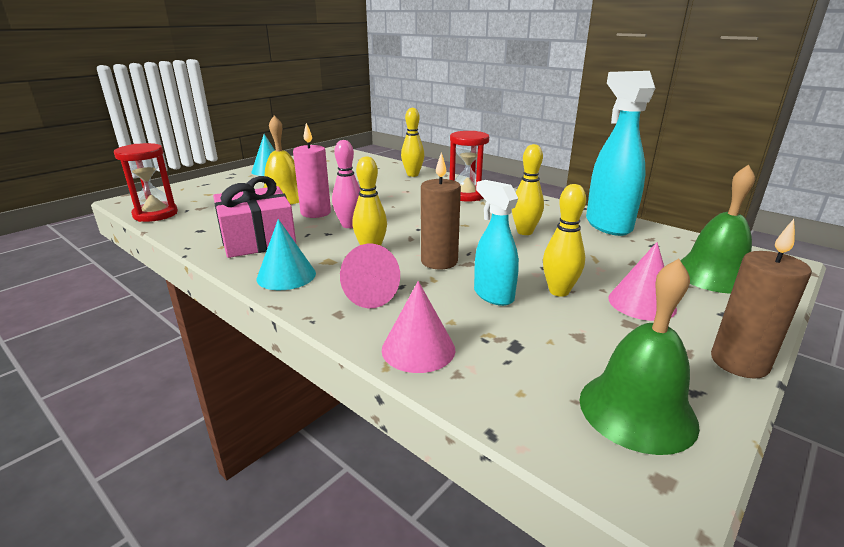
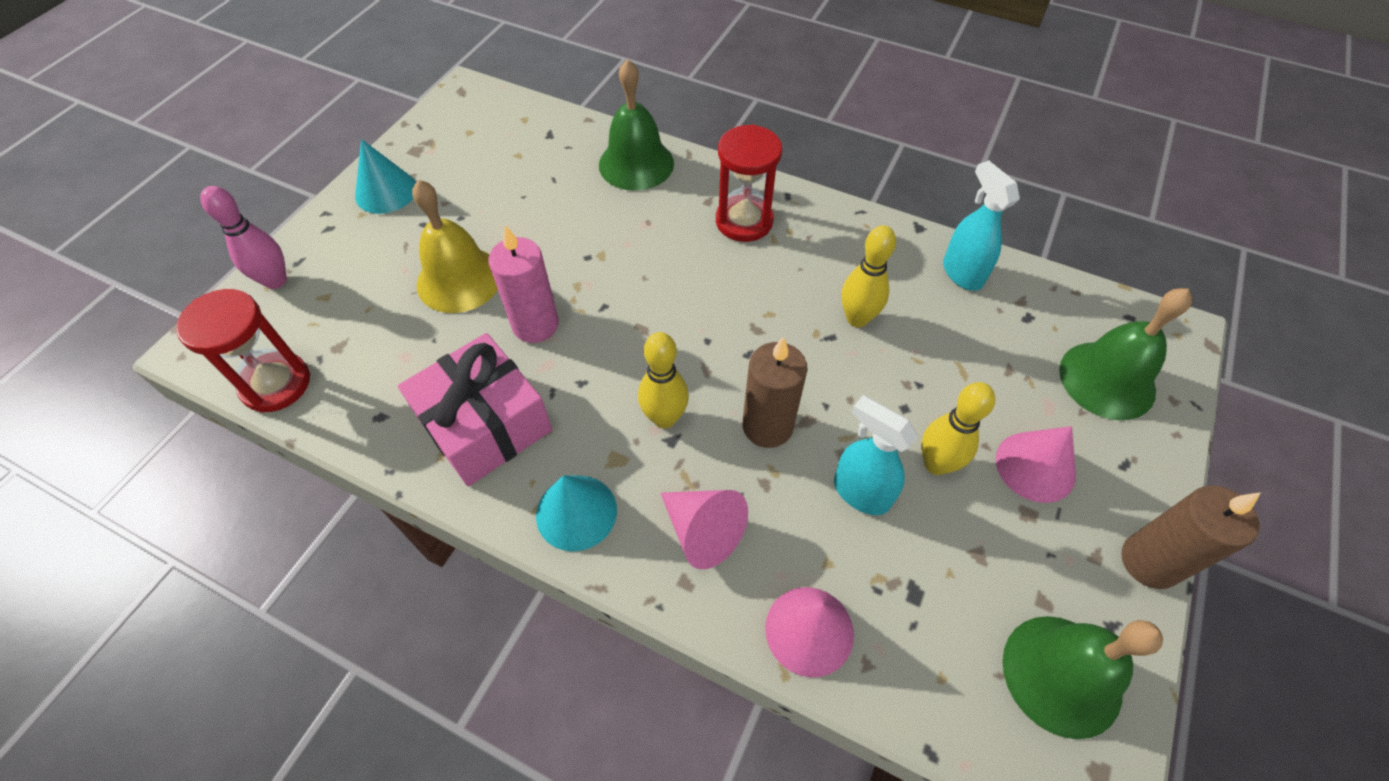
camera: 15 degrees left, 30 degrees up
pink bowling pin [332,140,361,228] -> pink bowling pin moved to [200,186,287,289]
yellow bowling pin [401,108,425,177] -> green bell [599,59,674,191]
turquoise spray bottle [586,71,655,236] -> turquoise spray bottle [943,160,1020,291], size x0.60

